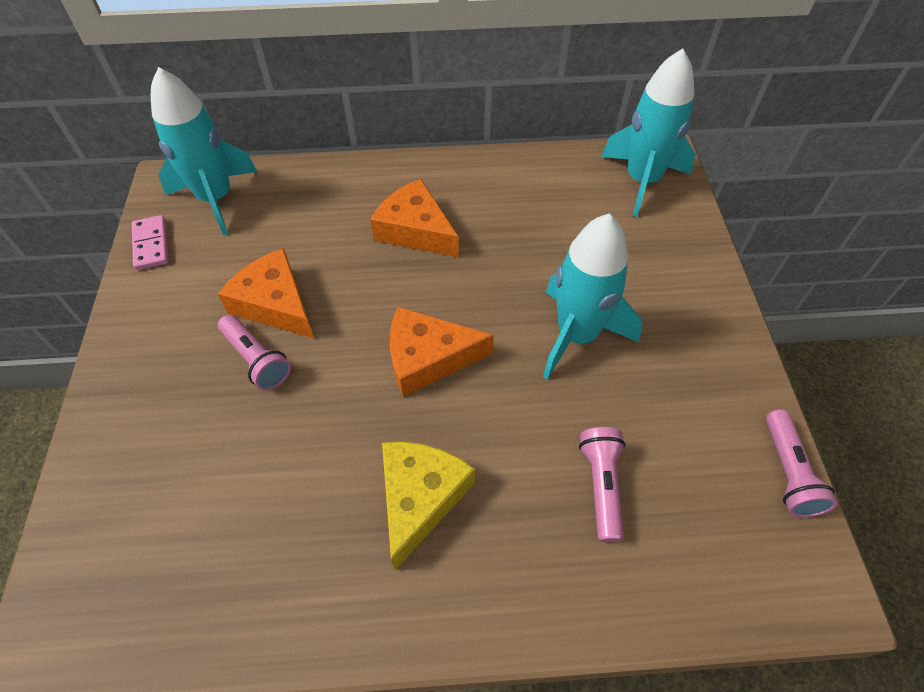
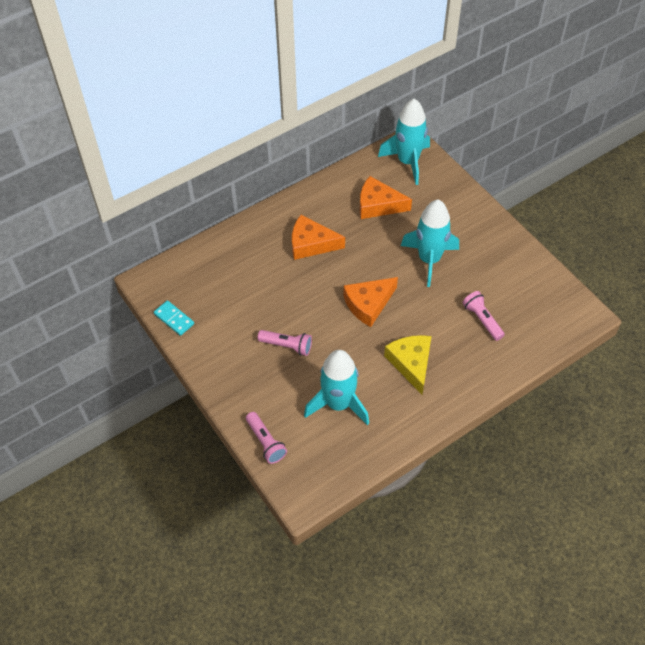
camera: 30 degrees left, 0 degrees up
pink domino [132,215,168,270] -> turquoise domino [154,300,194,336]
turquoise rocket [151,67,257,235] -> turquoise rocket moved to [304,350,369,425]
orange cheese [218,248,314,338] -> orange cheese moved to [360,176,412,219]
pink flashlight [766,409,837,518] -> pink flashlight moved to [246,412,287,464]

